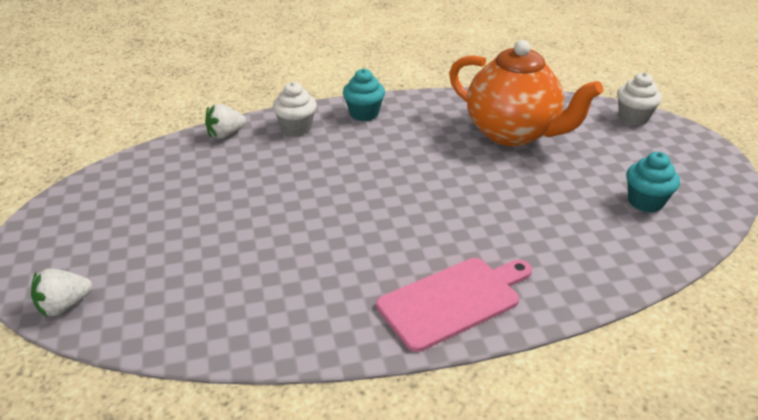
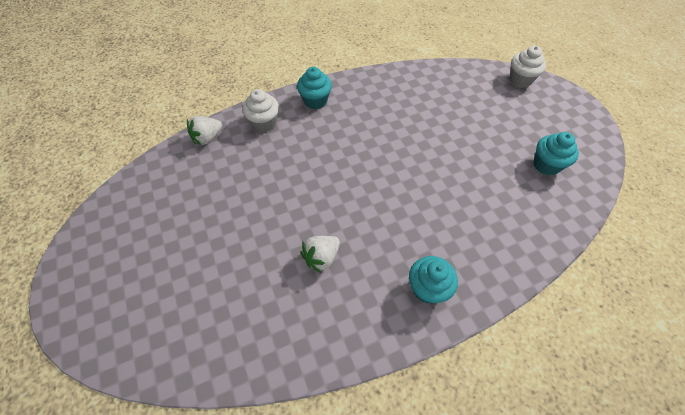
camera: 10 degrees left, 20 degrees up
white strawberry [31,268,92,317] -> white strawberry moved to [301,236,340,273]
pink cutting board [376,258,532,352] -> turquoise cupcake [409,256,458,304]
orange teapot [449,40,603,146] -> none

